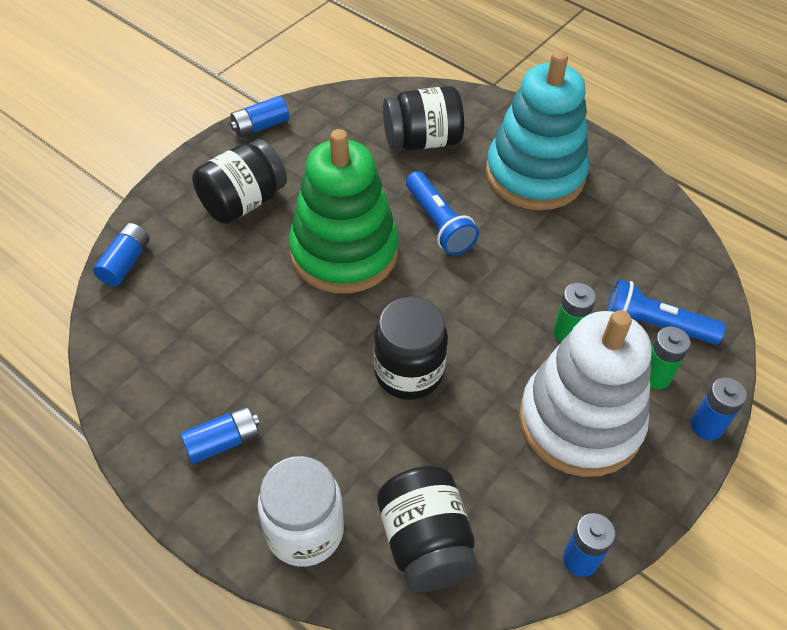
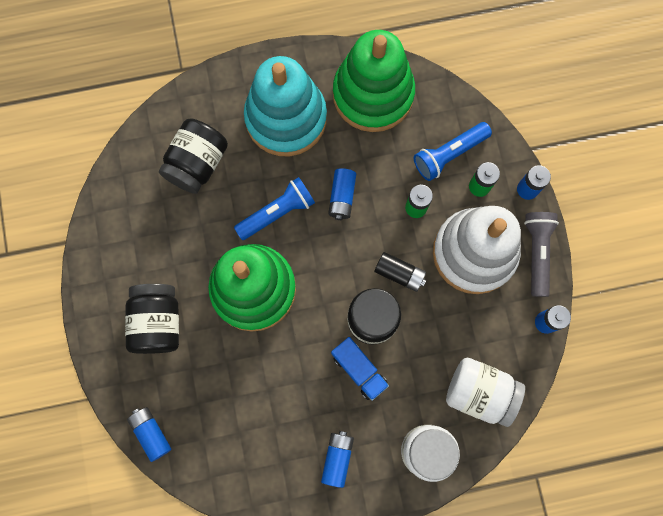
camera: 50 degrees left, 25 degrees up
blue battery [230,96,289,137] -> blue battery moved to [328,168,356,220]
black jar [377,466,478,592] -> white jar [446,358,525,427]
blue flashlight [406,171,479,255] -> blue flashlight turned 45 degrees counterclockwise [234,177,315,240]
none -> blue truck [331,337,389,401]
none -> green stacking toy [333,30,415,132]
none -> black battery [374,252,426,292]
none -> grey flashlight [524,212,559,297]

